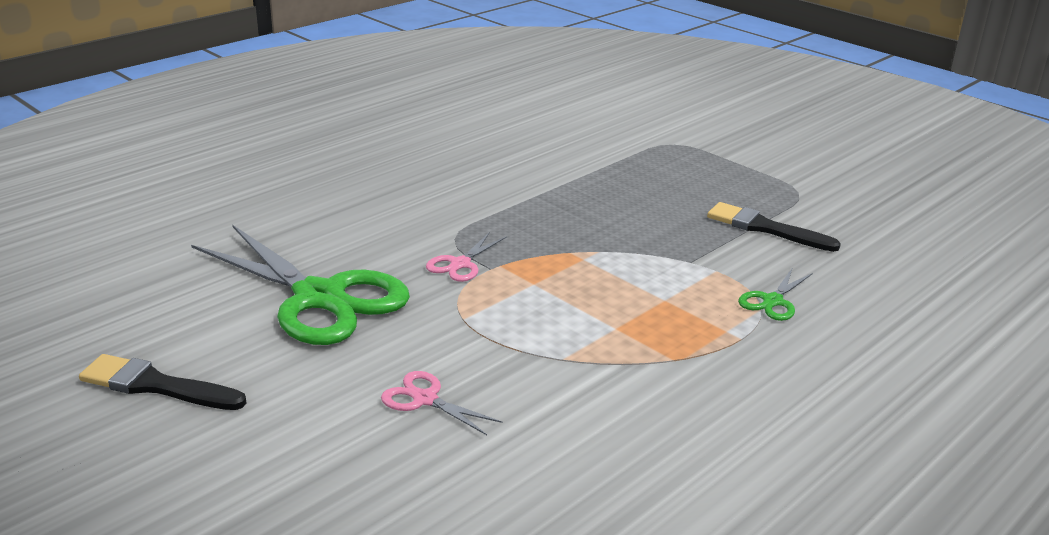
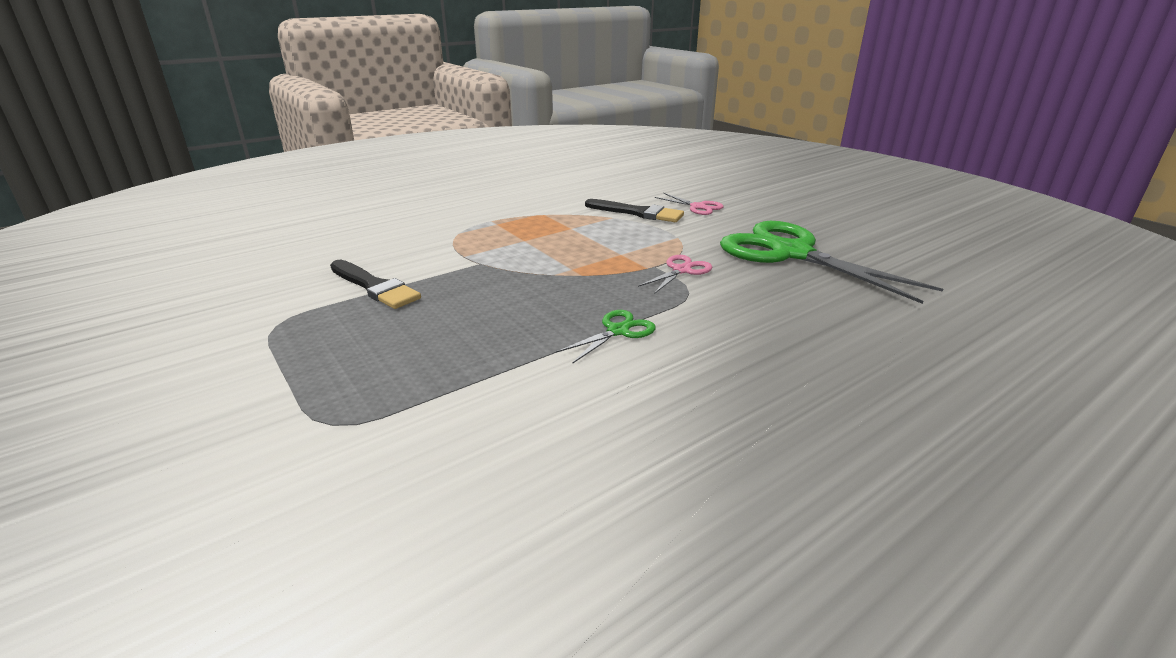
camera: 170 degrees left, 0 degrees up
black brush [79,354,246,410] -> black brush moved to [585,199,684,222]
green scissors [738,267,813,321] -> green scissors moved to [556,310,656,363]

